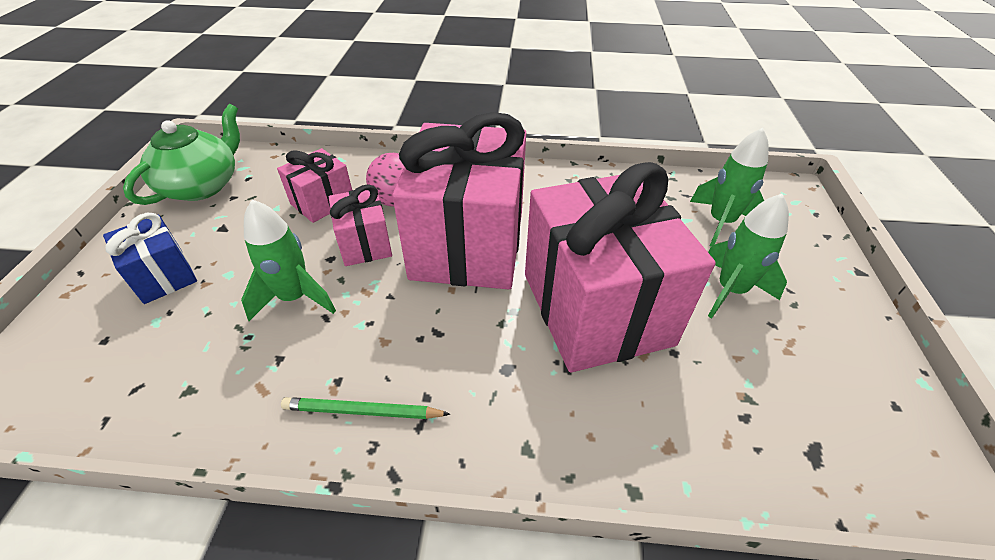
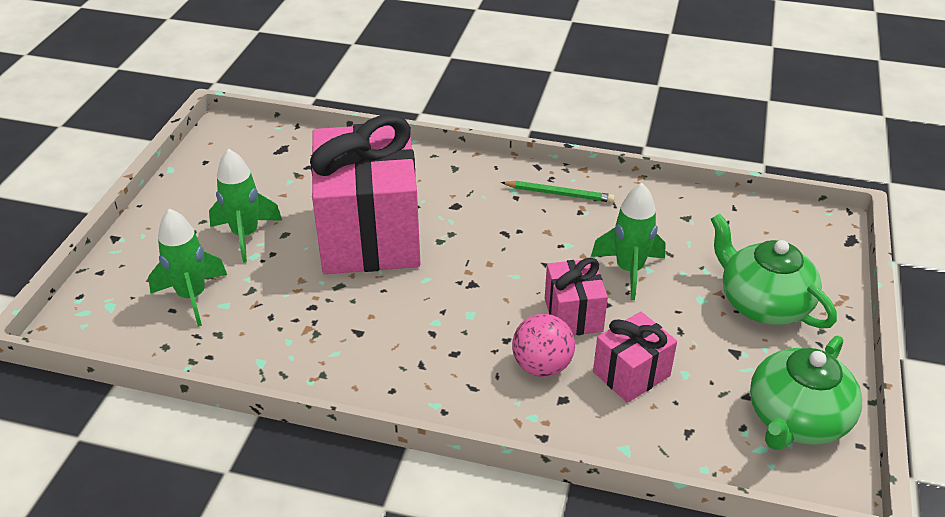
camera: 170 degrees left, 5 degrees down
blue gift [103,213,197,304] -> green teapot [711,213,837,329]
pink gift [392,112,526,289] -> none

